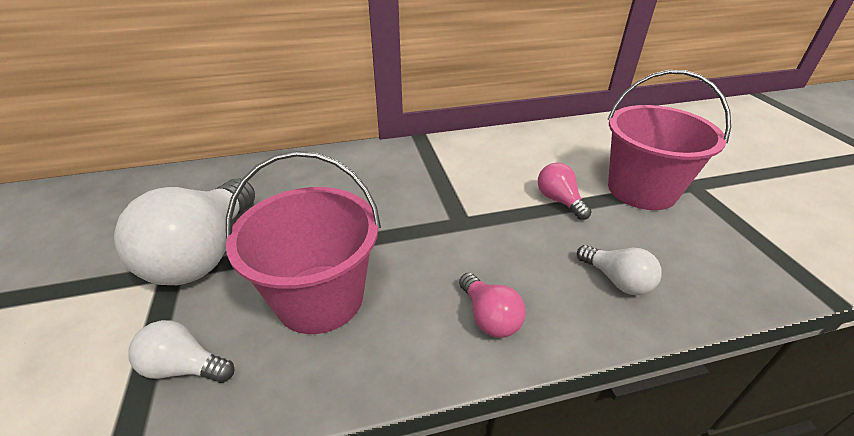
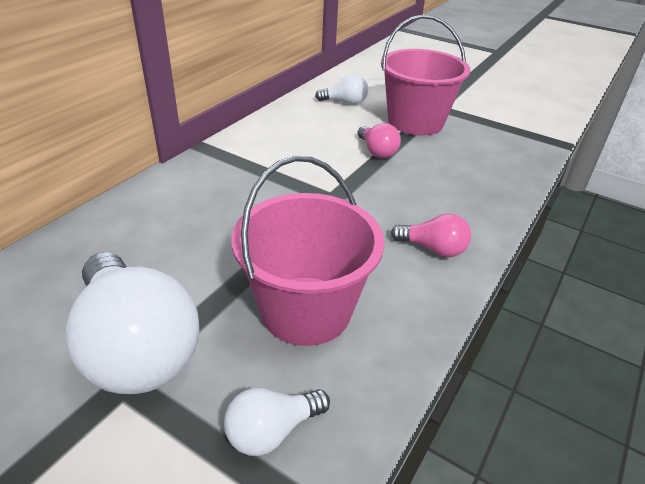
camera: 45 degrees left, 0 degrees up
pink light bulb [538,163,592,220] -> pink light bulb turned 135 degrees counterclockwise [358,123,401,158]
white light bulb [577,245,662,295] -> white light bulb moved to [315,74,368,105]

